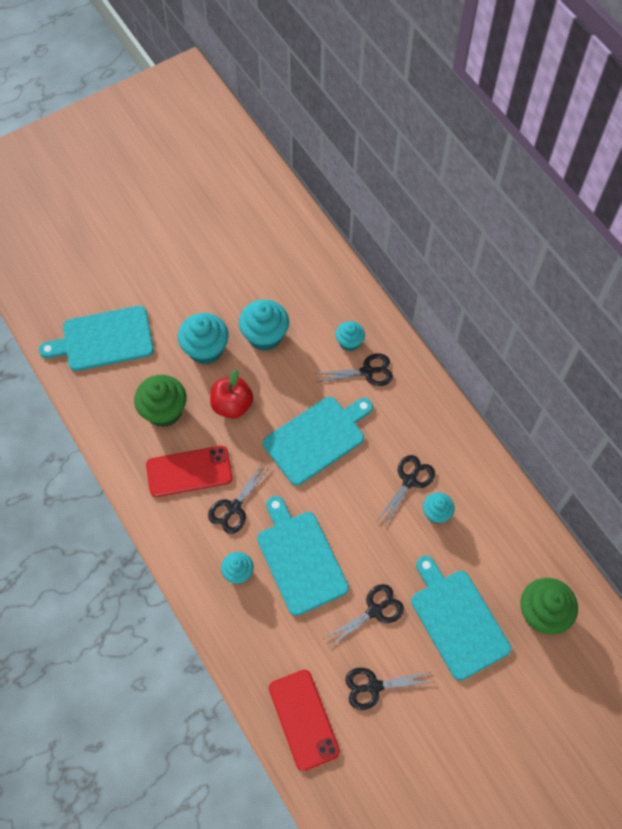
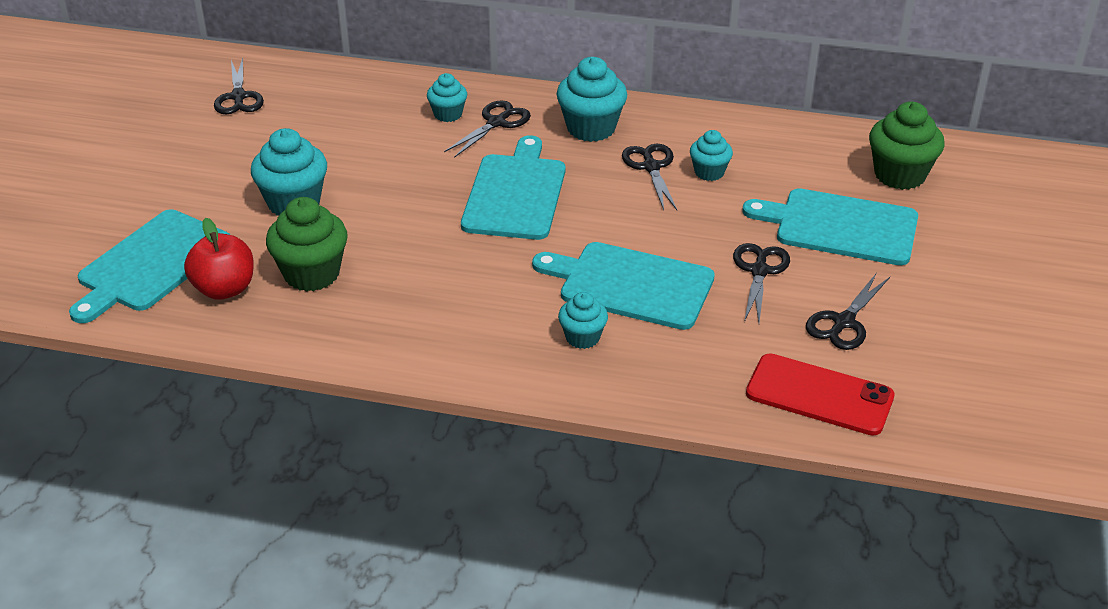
camera: 45 degrees left, 25 degrees down
red phone [146,446,232,497] -> none
black scissors [208,462,270,534] -> black scissors moved to [214,58,264,114]
red apple [210,369,253,419] -> red apple moved to [184,218,254,300]
turquoise cupcake [239,299,289,351] -> turquoise cupcake moved to [557,57,627,142]

